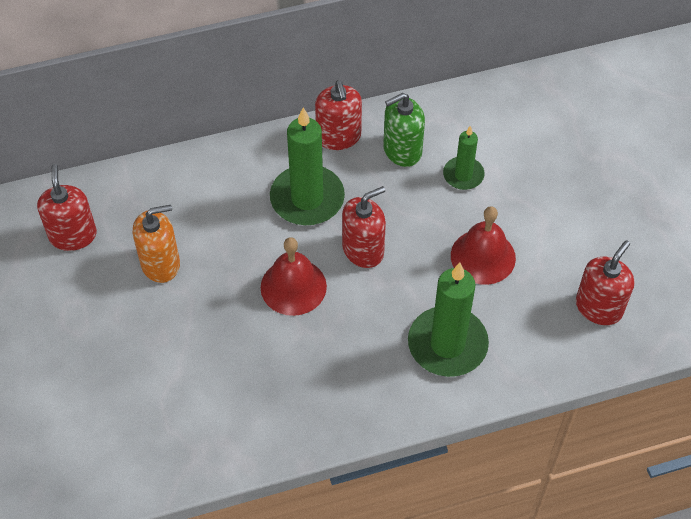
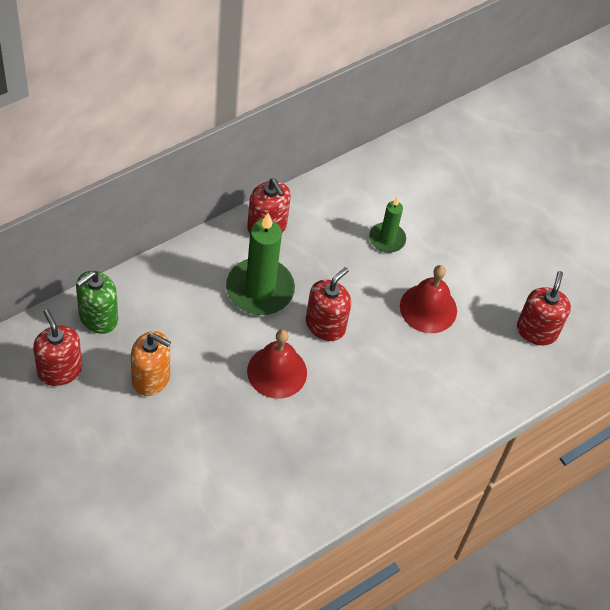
camera: 25 degrees left, 0 degrees up
orange soap dispenser [133,205,180,283] -> orange soap dispenser turned 60 degrees clockwise [131,331,171,396]
green soap dispenser [383,93,425,167] -> green soap dispenser moved to [76,271,118,334]
green candle [408,262,489,377] -> none

